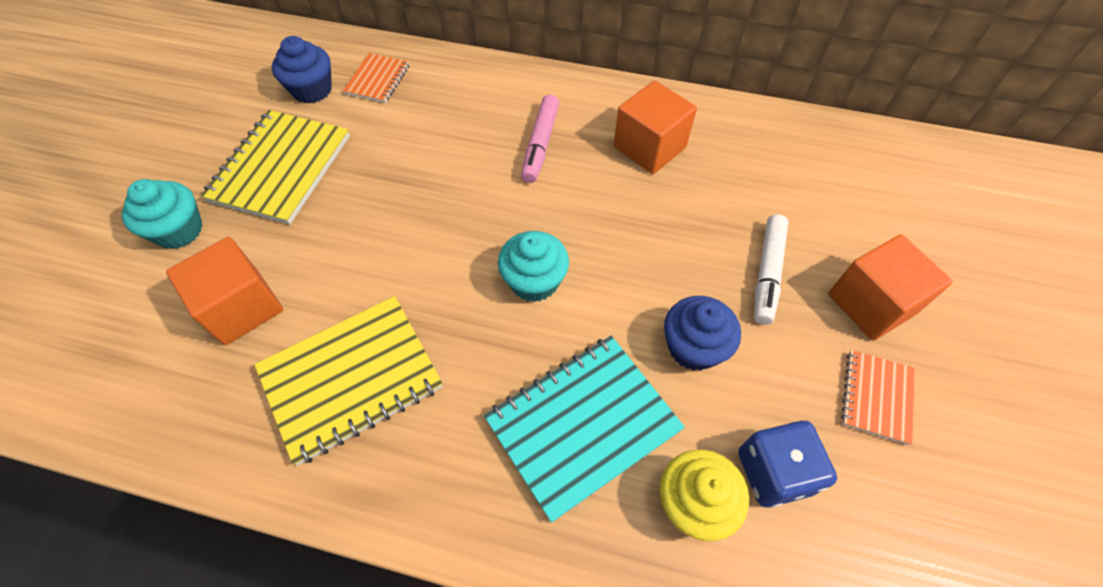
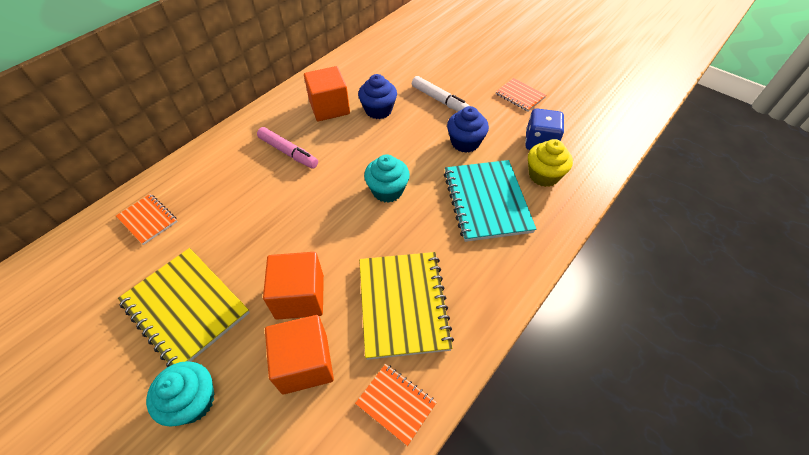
camera: 65 degrees left, 5 degrees down
blue cupcake [272,36,332,103] -> blue cupcake moved to [358,74,397,119]
orange cube [828,234,952,341] -> orange cube moved to [263,252,324,320]
none -> orange notebook [355,364,437,446]

